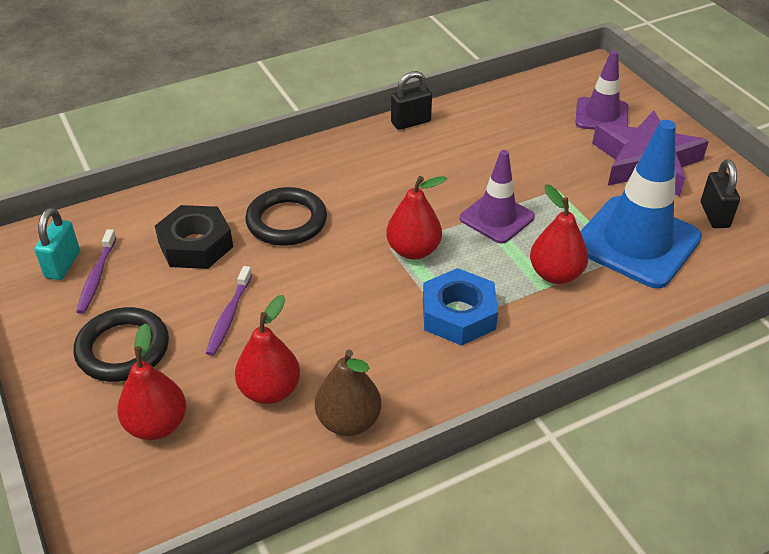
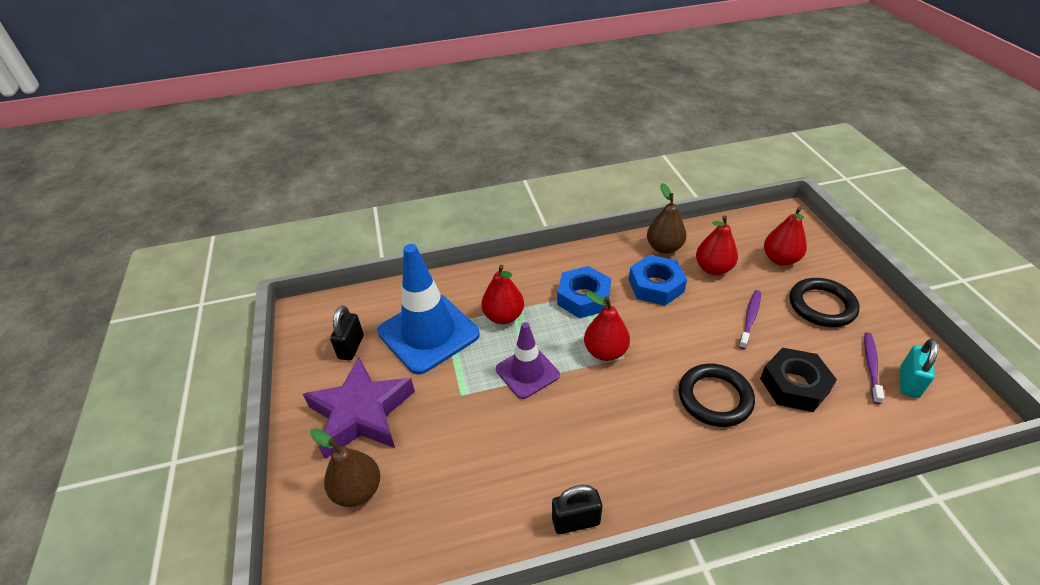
camera: 165 degrees left, 0 degrees up
purple traffic cone [575,50,628,130] -> brown pear [310,428,380,507]
none -> blue nut [629,255,687,306]

